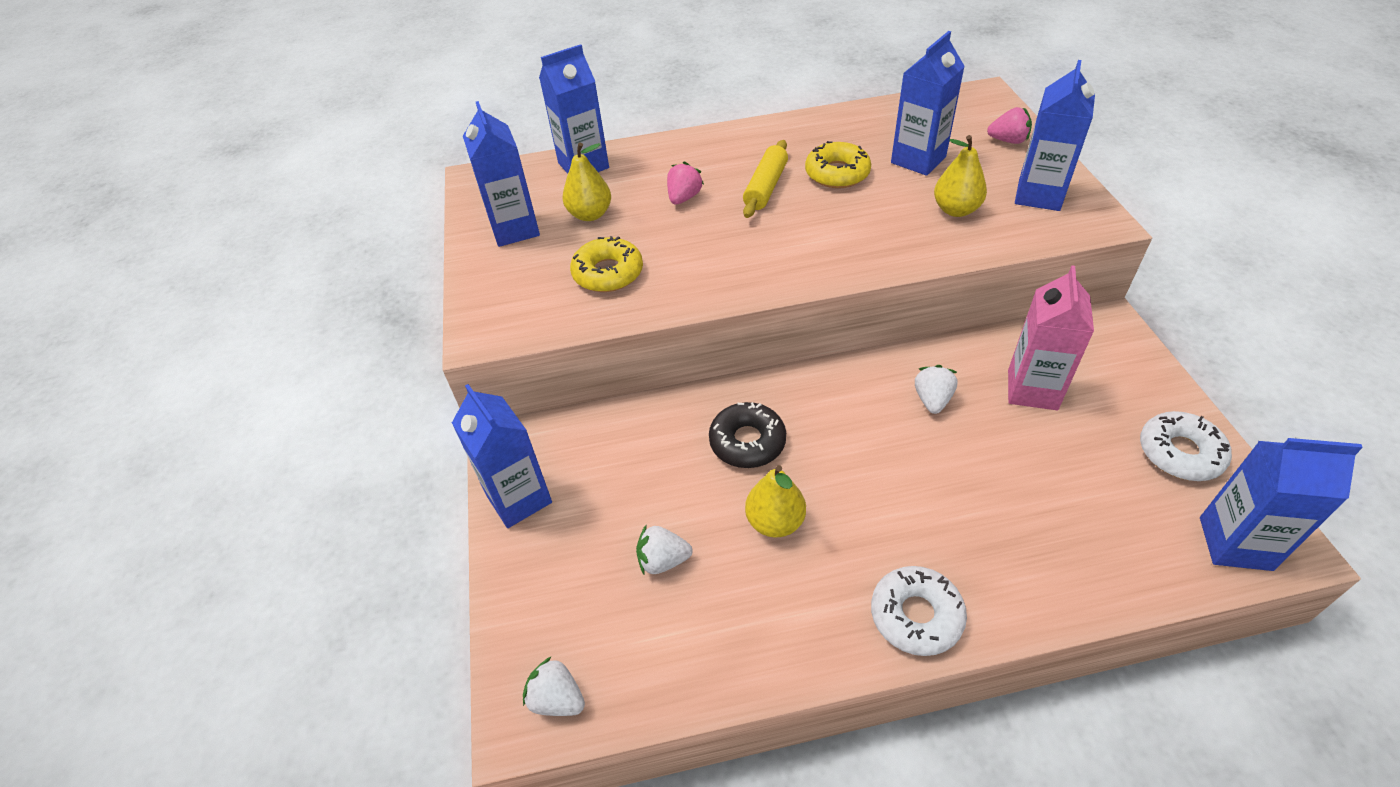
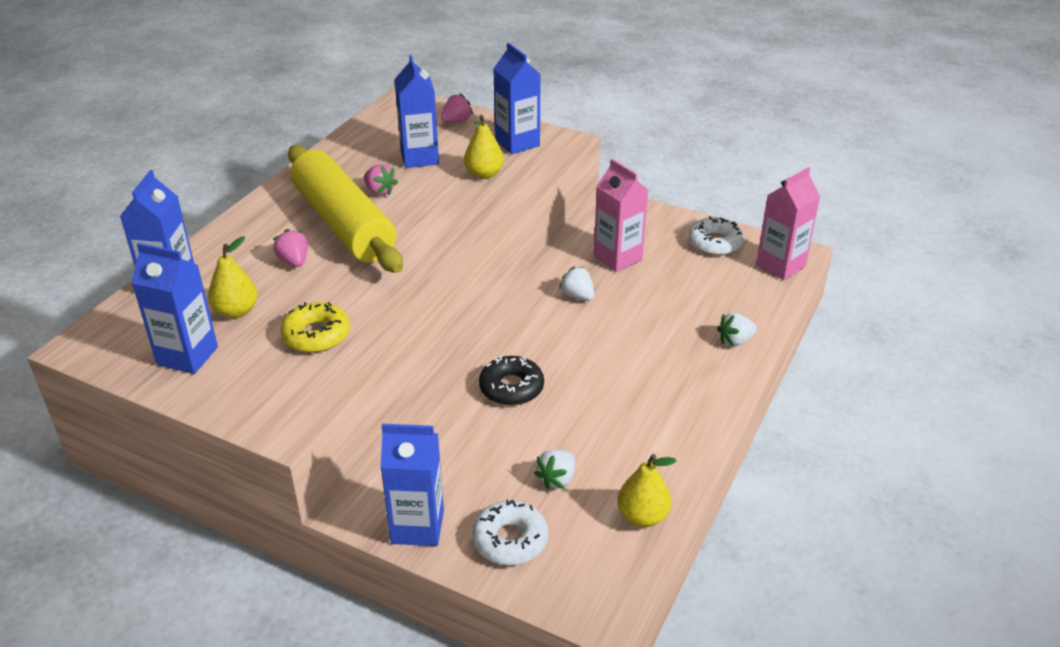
camera: 55 degrees left, 10 degrees down
white strawberry [523,656,585,716] -> white strawberry moved to [717,313,757,347]
yellow rolling pin [743,140,788,218] -> yellow rolling pin [288,145,403,273], size x2.15
yellow pear [745,465,806,537] -> yellow pear moved to [617,454,676,527]
yellow donut [805,141,871,188] -> pink strawberry [364,164,398,196]
white donut [871,566,967,656] -> white donut moved to [472,500,548,565]
blue carton [1200,437,1363,571] -> pink carton [756,167,820,280]

